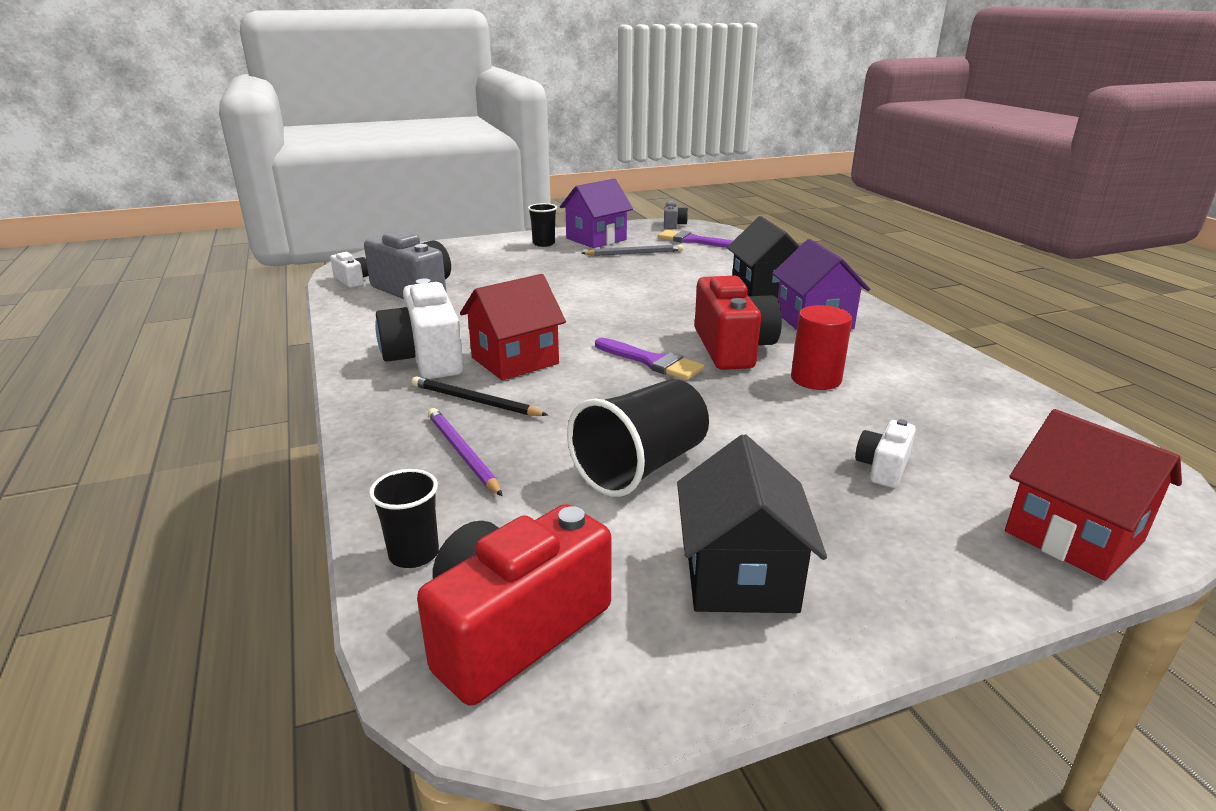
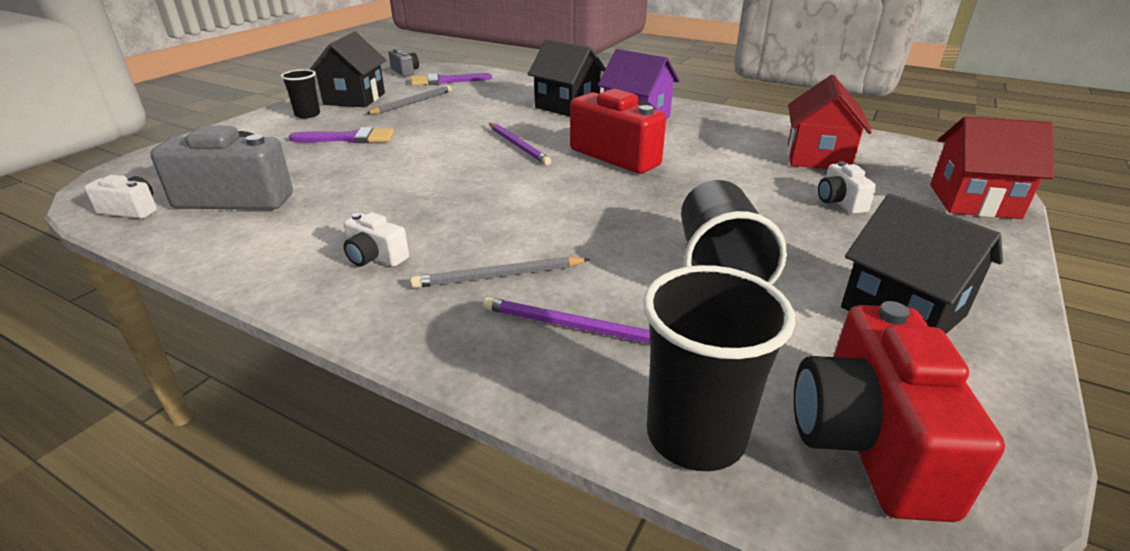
camera: 40 degrees left, 5 degrees up
black cup [369,469,439,568] -> black cup [643,265,795,471], size x1.77
white camera [375,278,464,379] -> white camera [343,212,409,267], size x0.49
black pencil [412,376,548,416] -> grey pencil [411,257,590,288]
red house [460,274,566,380] -> red house moved to [787,75,872,169]
purple house [560,179,633,248] -> black house [309,32,386,107]
purple brush [595,338,704,380] -> purple brush moved to [289,127,394,143]
red cylinder [791,305,852,390] -> none
none -> purple pencil [489,123,551,165]

